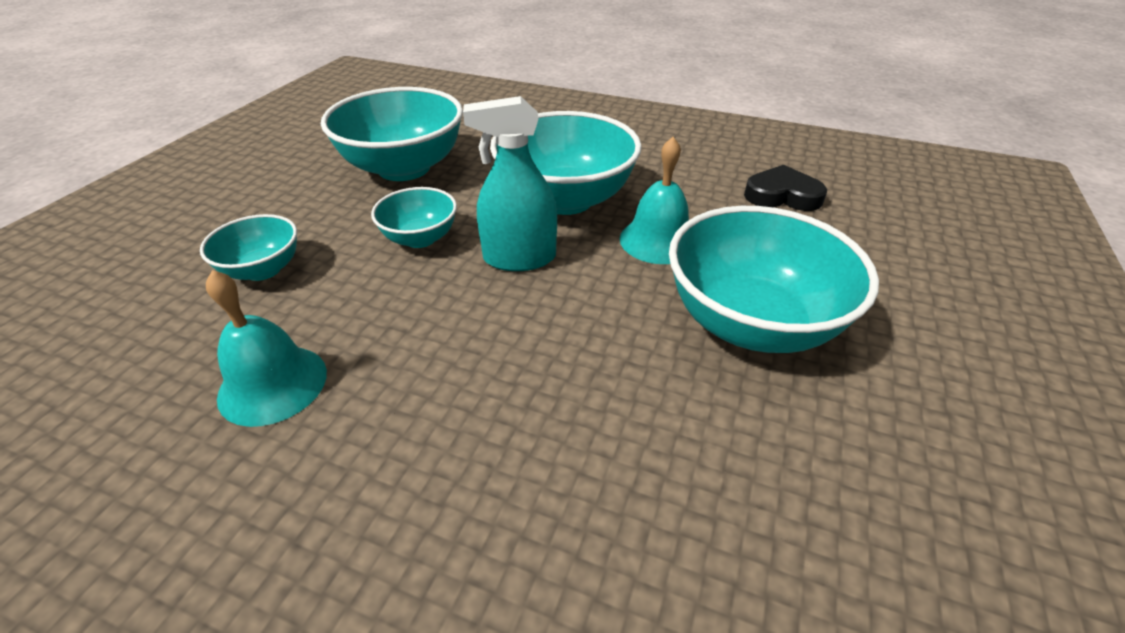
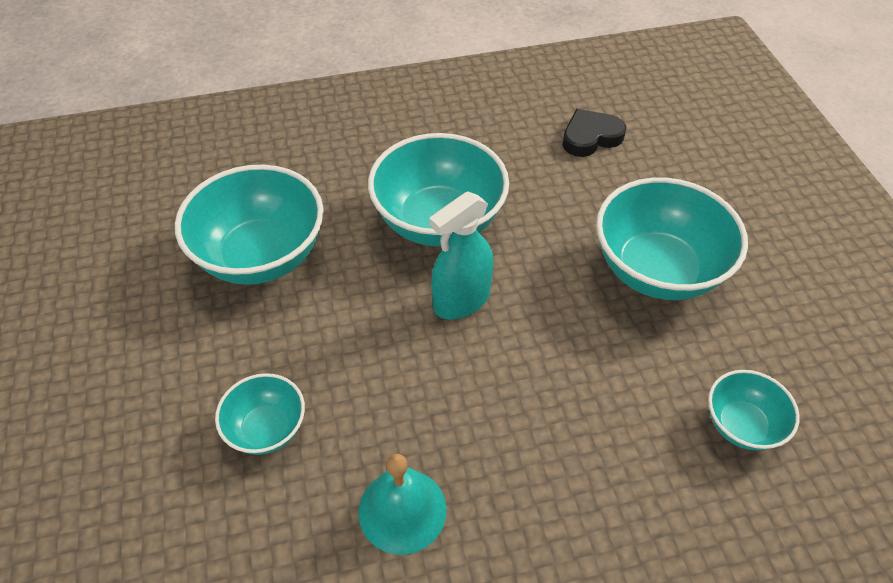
camera: 35 degrees left, 10 degrees up
turquoise bowl [371,187,457,248] -> turquoise bowl moved to [708,370,800,451]
turquoise bell [620,137,689,264] -> none

